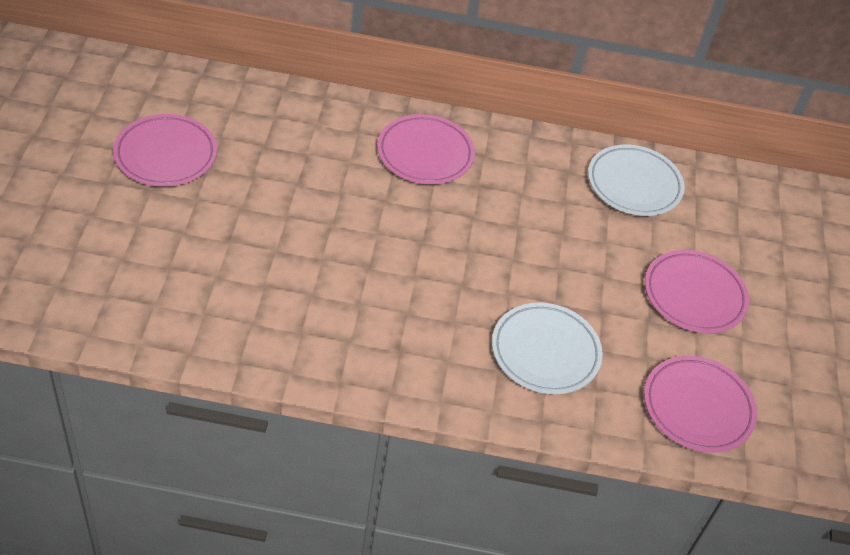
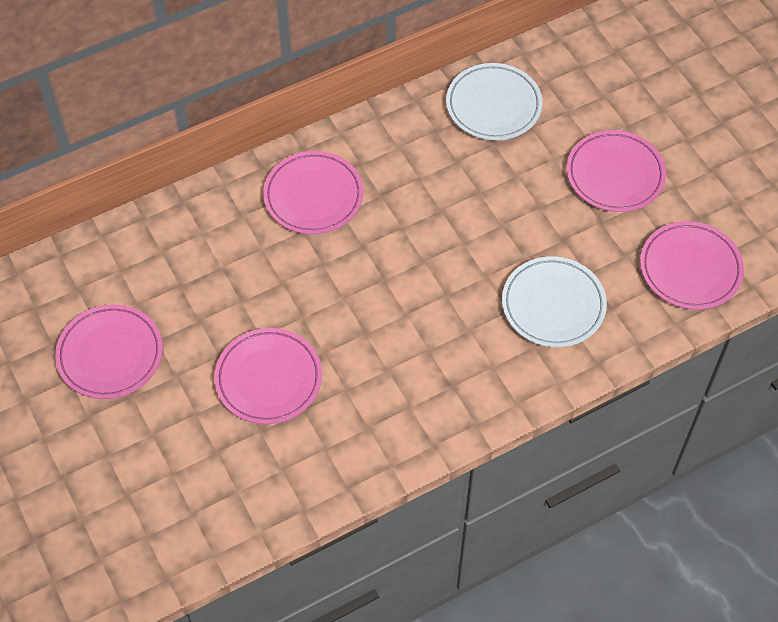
camera: 30 degrees left, 10 degrees up
none -> pink plate [214,328,322,424]

